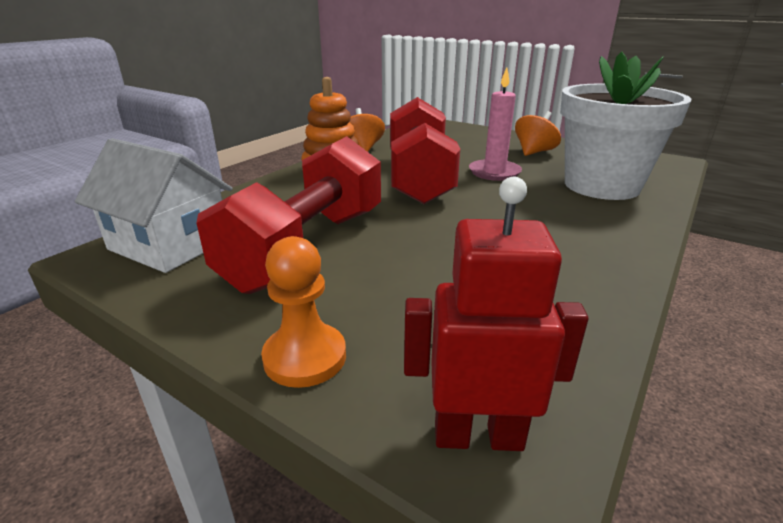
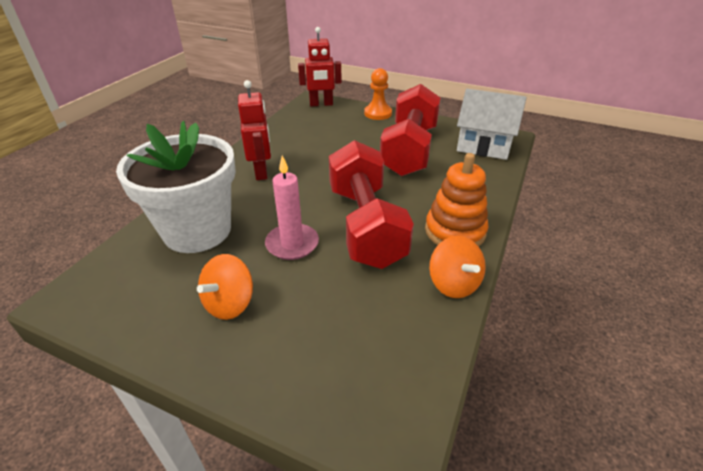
camera: 170 degrees right, 10 degrees up
none -> red robot [238,80,271,180]

